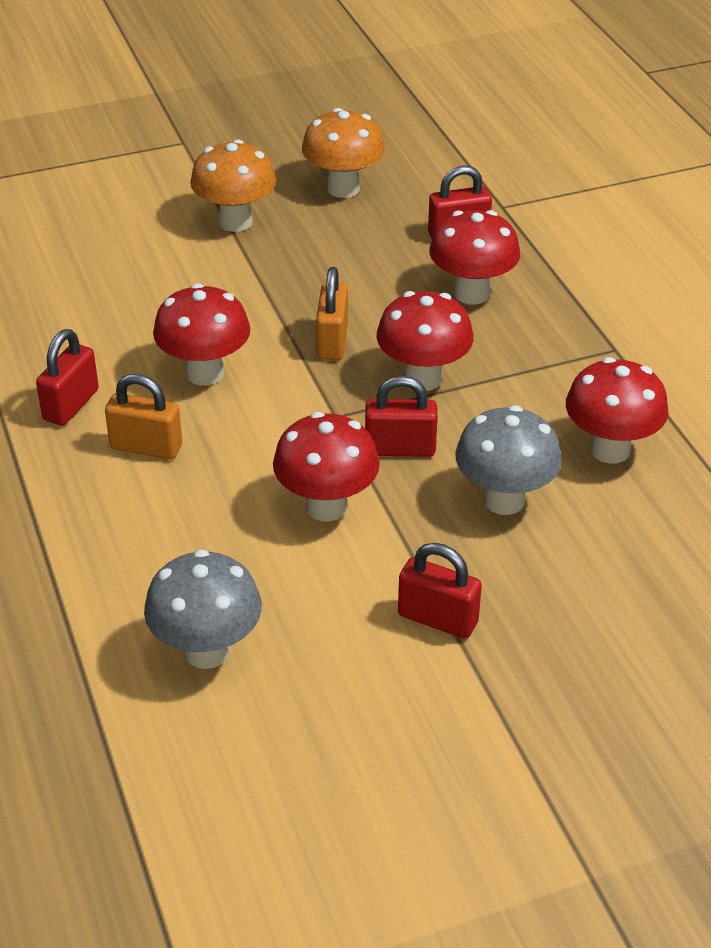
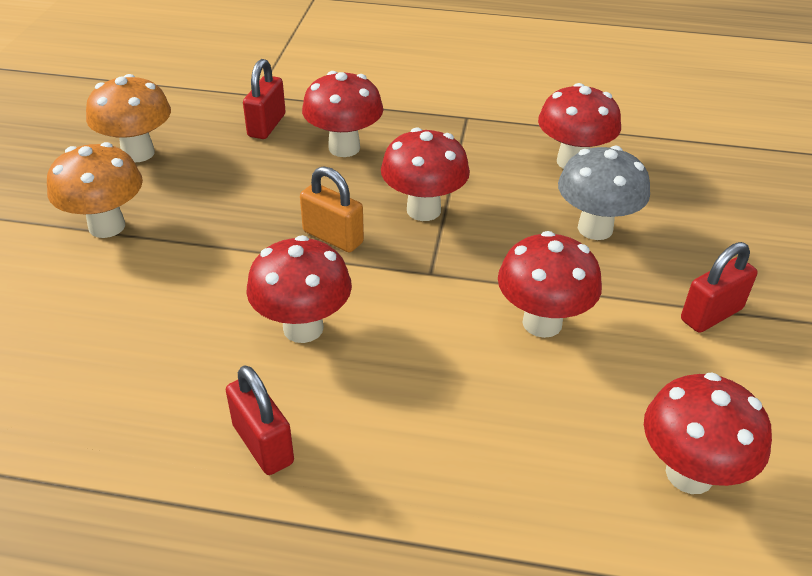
camera: 60 degrees left, 0 degrees up
orange padlock [105,374,182,459] -> none
grey mushroom [144,549,262,669] -> red mushroom [644,372,772,494]
red padlock [365,376,438,457] -> none

